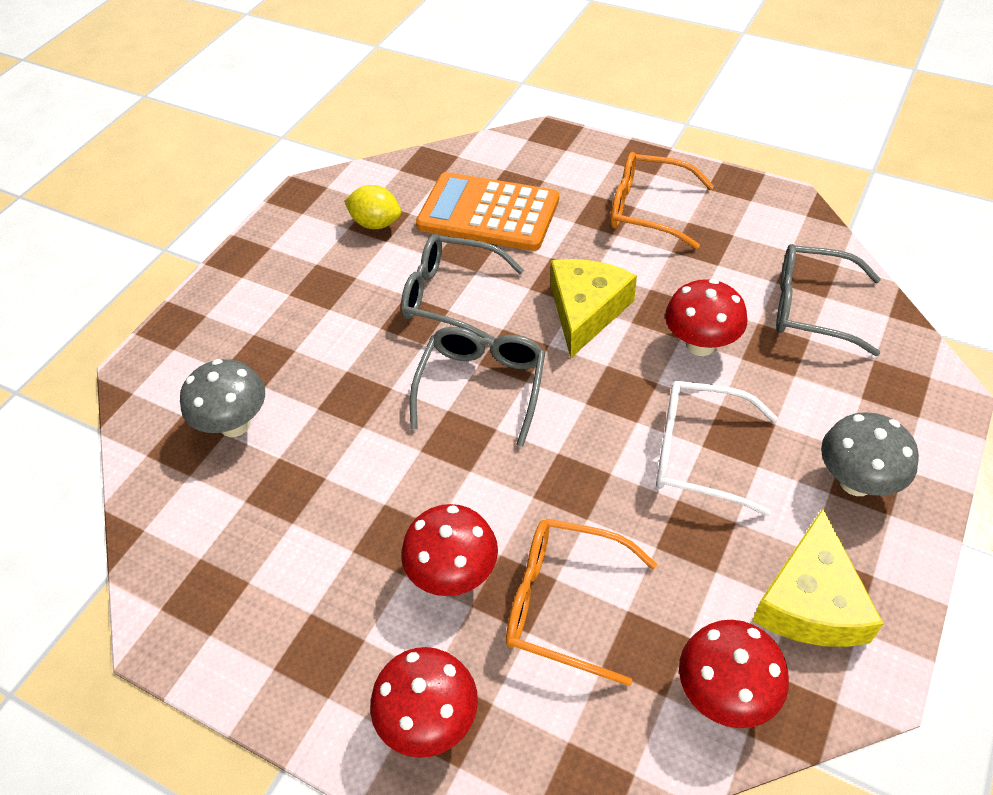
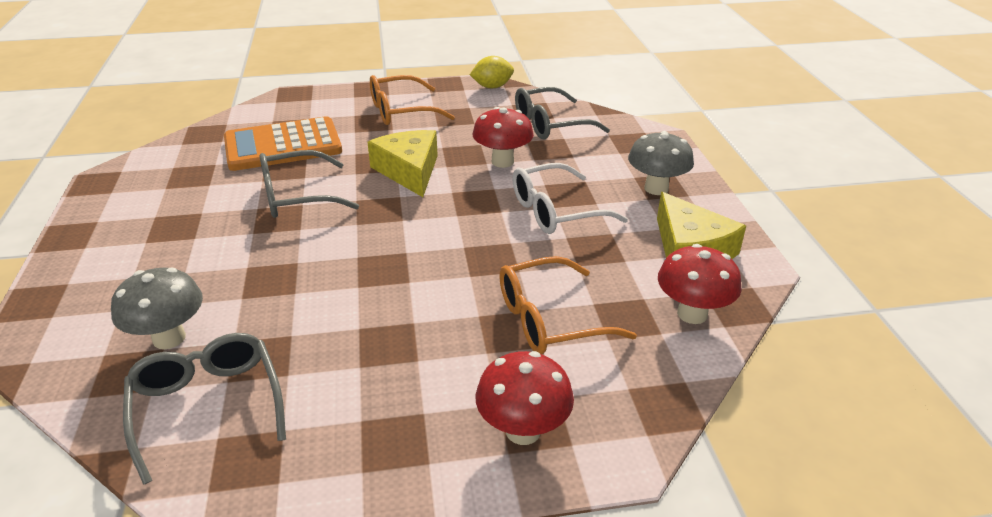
camera: 40 degrees left, 15 degrees down
yellow lemon [344,185,401,229] -> yellow lemon moved to [470,56,514,88]
red mushroom [401,504,498,596] -> none
grey glasses [410,327,545,447] -> grey glasses moved to [123,333,286,485]

